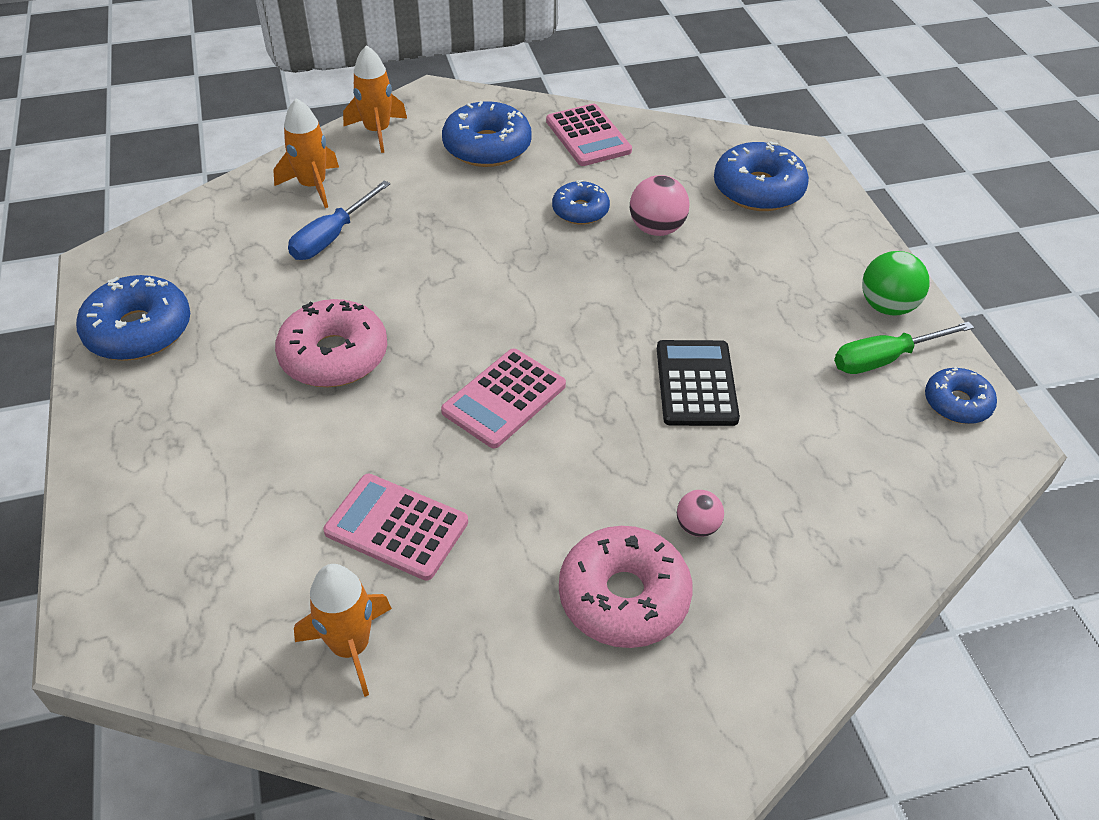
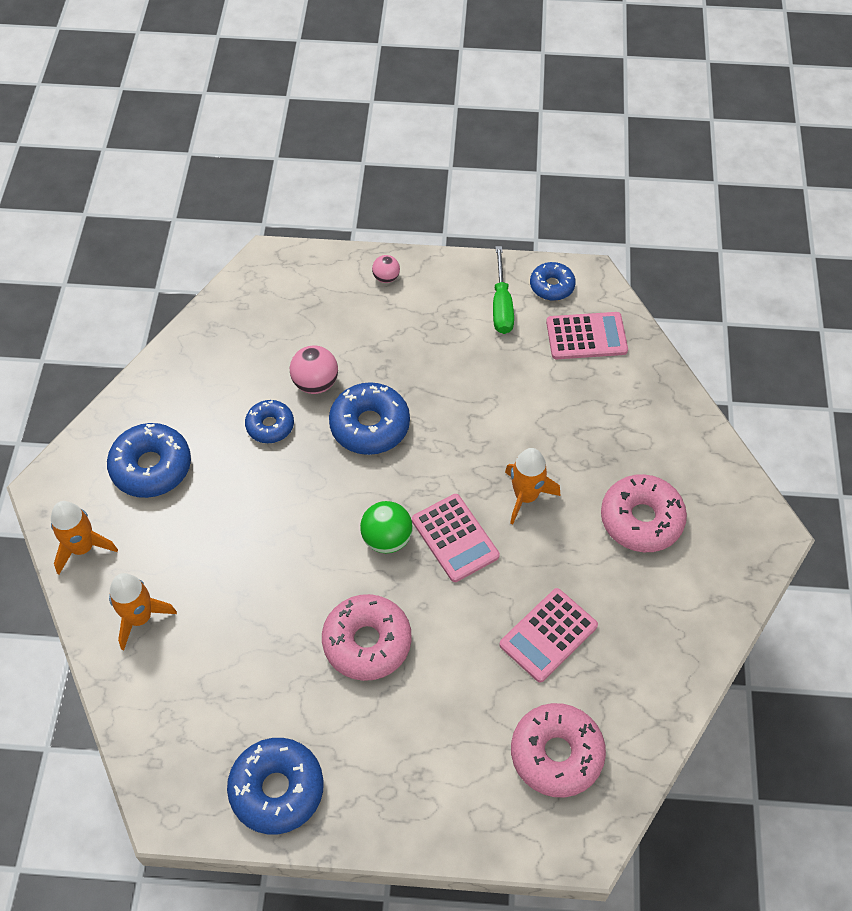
camera: 70 degrees left, 10 degrees up
blue screwdriver [288,180,391,260] -> none
orange rocket [294,564,392,697] -> orange rocket moved to [505,448,561,524]
pink calculator [546,104,632,166] -> pink calculator moved to [546,312,628,359]
black calculator [657,340,740,426] -> none
pink ball [677,490,724,537] -> pink ball moved to [372,255,400,283]
blue donut [714,141,809,211] -> blue donut moved to [329,382,410,455]
green ball [862,251,930,316] -> green ball moved to [360,501,413,553]
none -> pink donut [511,703,606,797]

